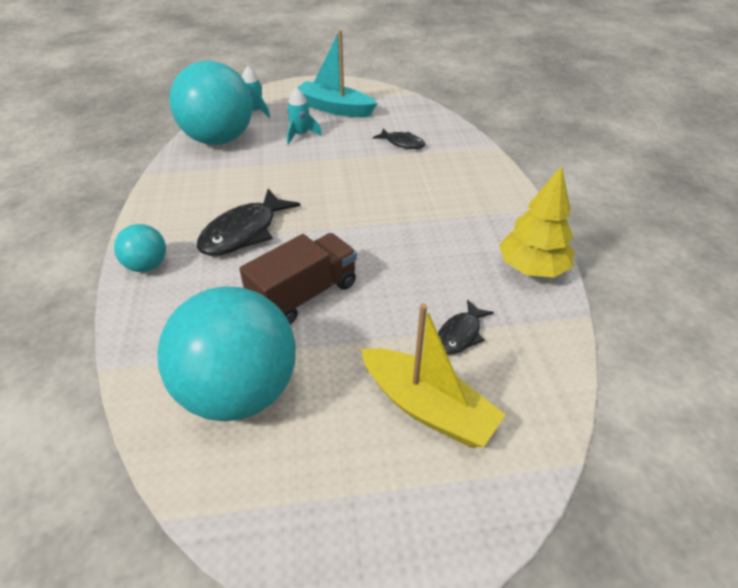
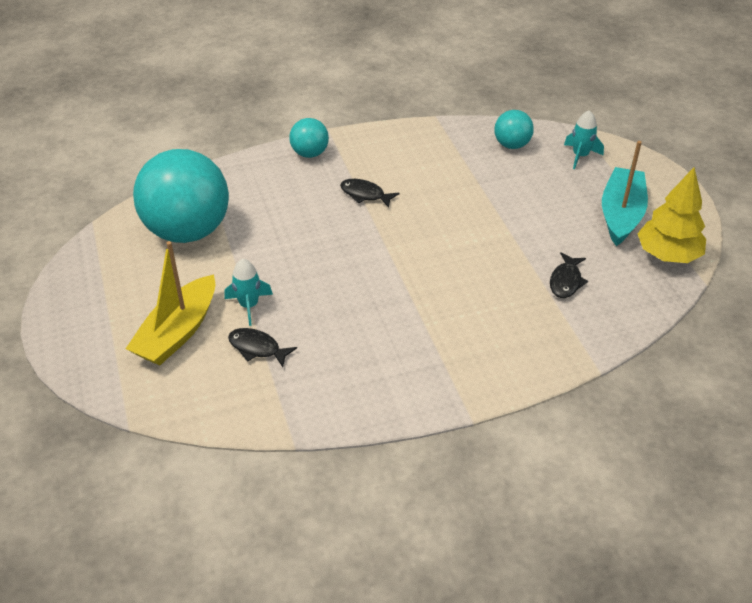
camera: 80 degrees right, 0 degrees up
turquoise ball [170,61,253,145] -> turquoise ball [494,110,534,149], size x0.47
black fish [197,189,300,256] -> black fish [340,179,399,208], size x0.56
brown truck [239,233,357,324] -> none
turquoise rocket [287,88,322,145] -> turquoise rocket moved to [224,259,273,326]
yellow tree [499,166,574,277] -> yellow tree moved to [637,167,706,263]

